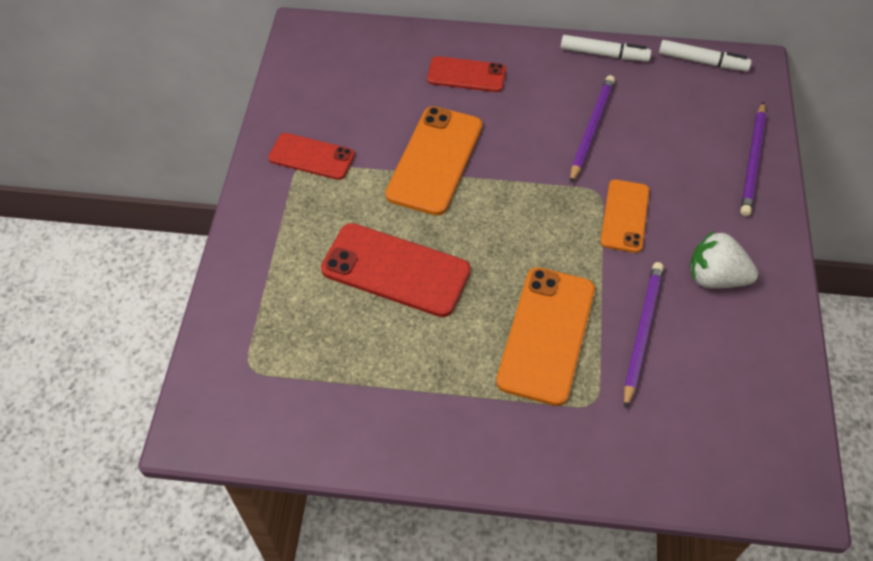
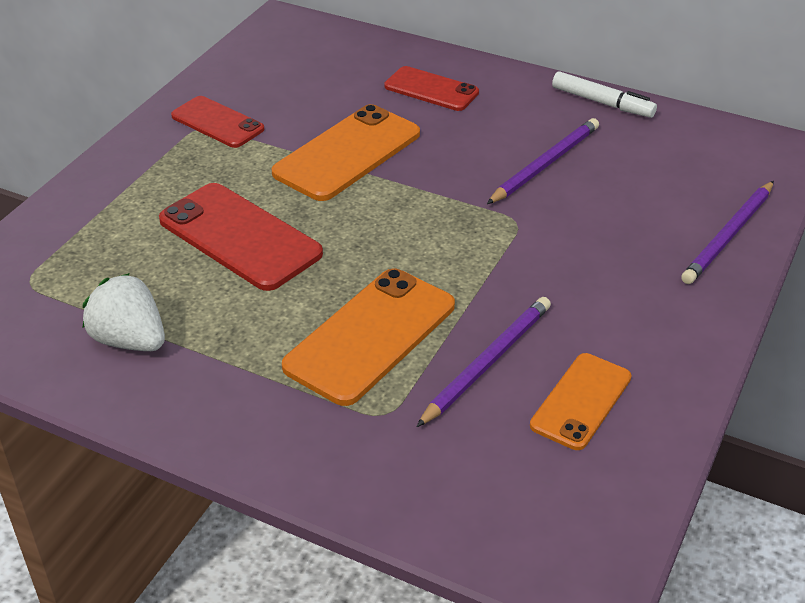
camera: 20 degrees right, 15 degrees down
orange phone [600,180,649,253] -> orange phone moved to [530,353,632,450]
white marker [659,40,752,72] -> none
white strawberry [690,231,758,288] -> white strawberry moved to [83,273,165,351]

